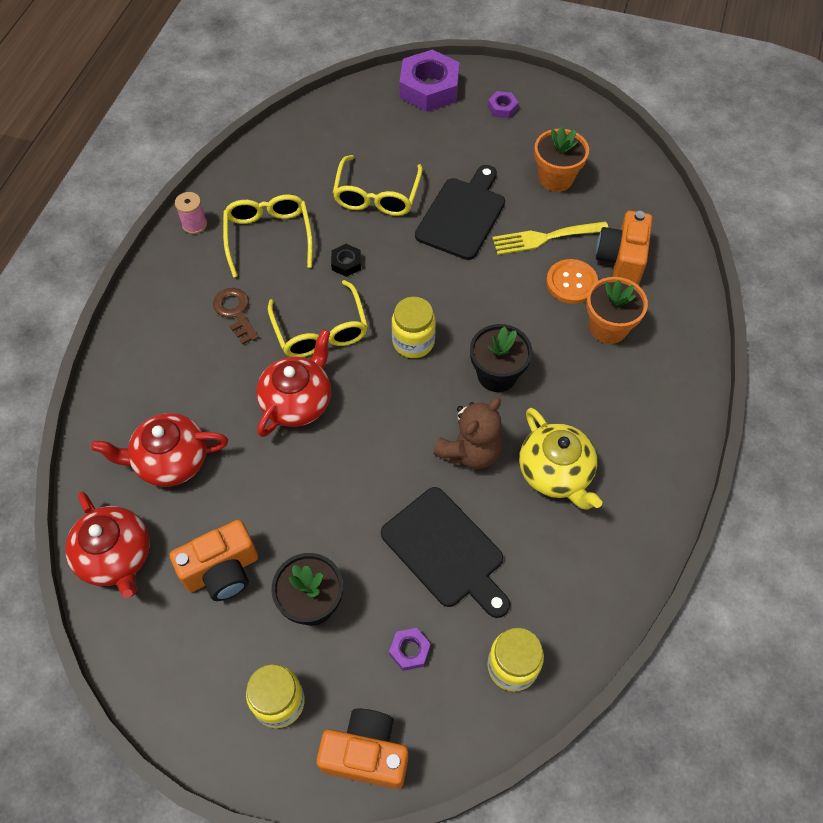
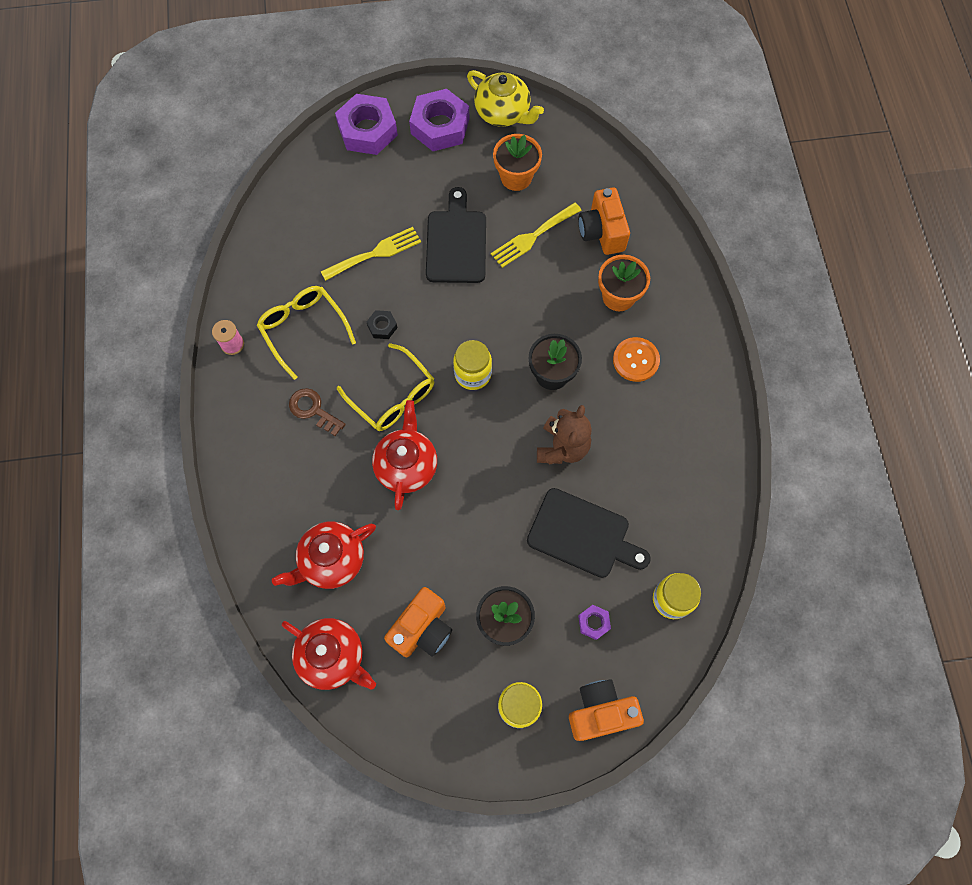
camera: 25 degrees left, 10 degrees up
yellow glasses [333,155,423,216] -> yellow fork [320,227,421,281]
purple nut [488,91,518,118] -> purple nut [409,89,469,151], size x2.21
yellow teapot [519,408,602,510] -> yellow teapot moved to [467,70,544,127]
orange button [546,259,598,304] -> orange button moved to [613,337,660,382]

